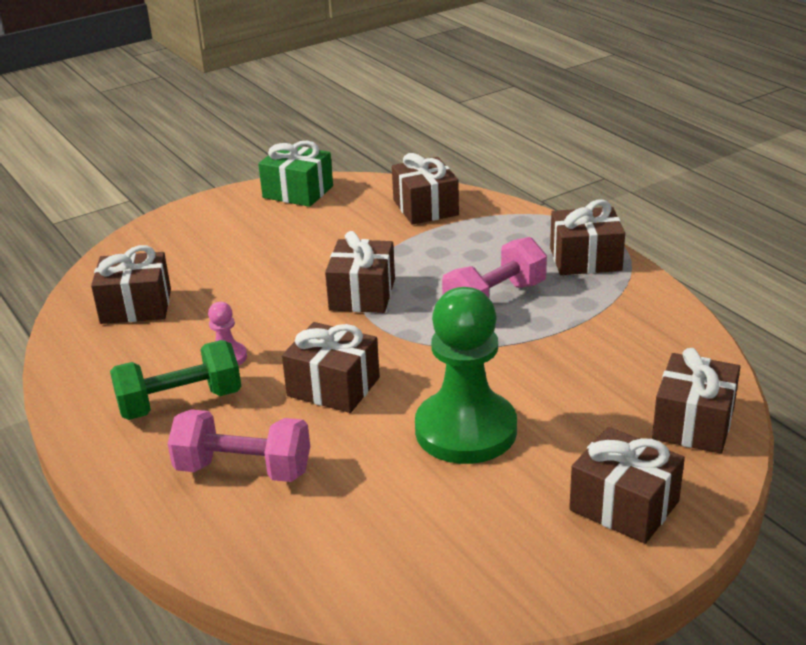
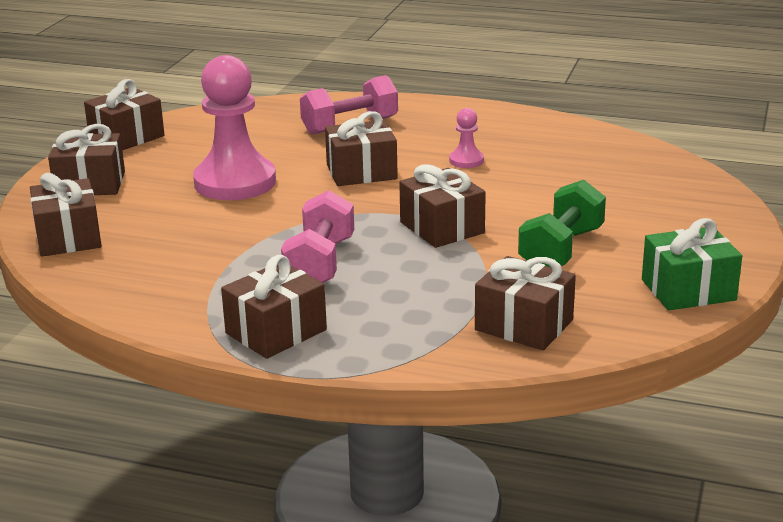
camera: 140 degrees right, 5 degrees down
brown gift [91,245,171,324] -> brown gift moved to [84,79,164,150]
green dumbbell [110,340,241,420] -> green dumbbell moved to [518,180,606,267]
green pawn [415,287,517,464] -> pink pawn [193,55,276,200]

